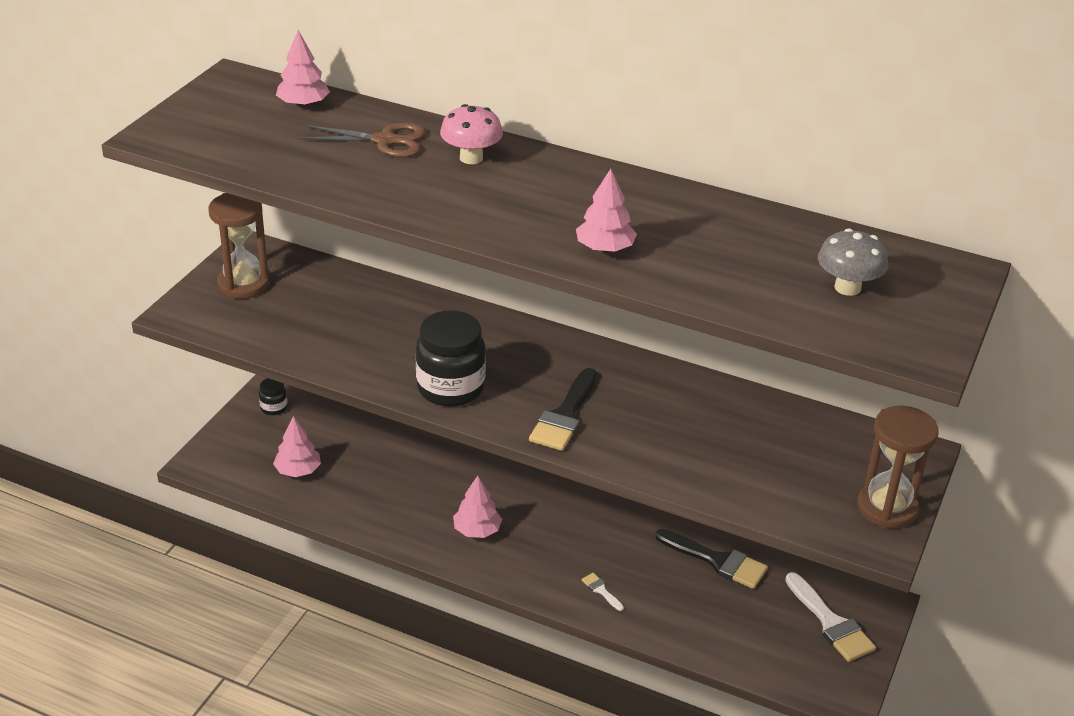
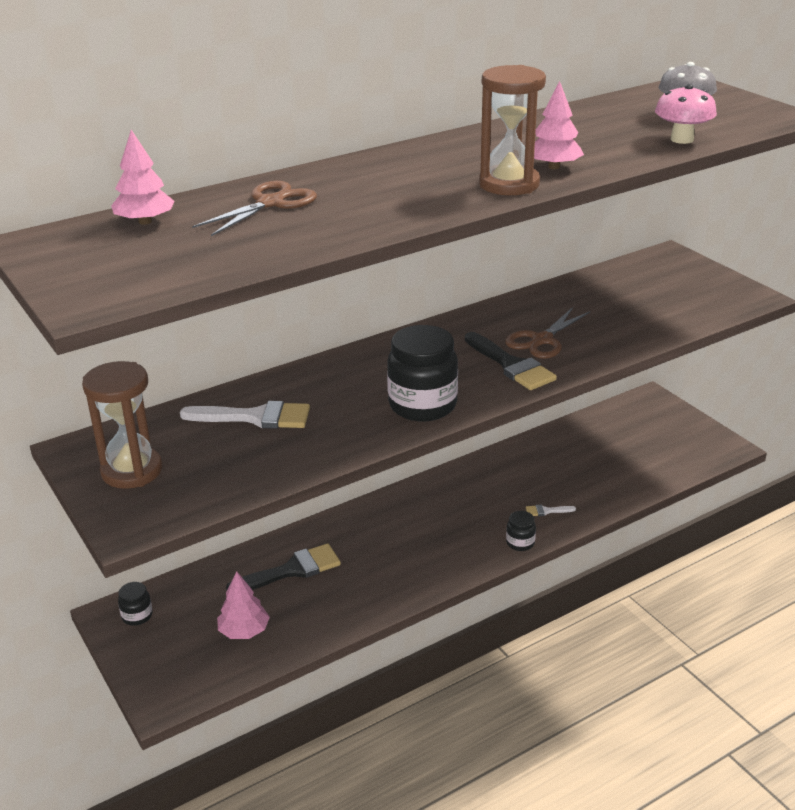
camera: 55 degrees left, 5 degrees down
pink mushroom [440,104,503,164] -> pink mushroom moved to [655,84,717,144]
pink tree [453,476,502,538] -> none
black brush [655,529,768,589] -> black brush moved to [226,544,341,591]
white brush [785,572,876,662] -> white brush moved to [180,401,310,429]
brown hourglass [857,406,939,529] -> brown hourglass moved to [479,65,546,195]
none -> brown scissors [505,307,591,359]
none -> black jar [506,511,536,551]

